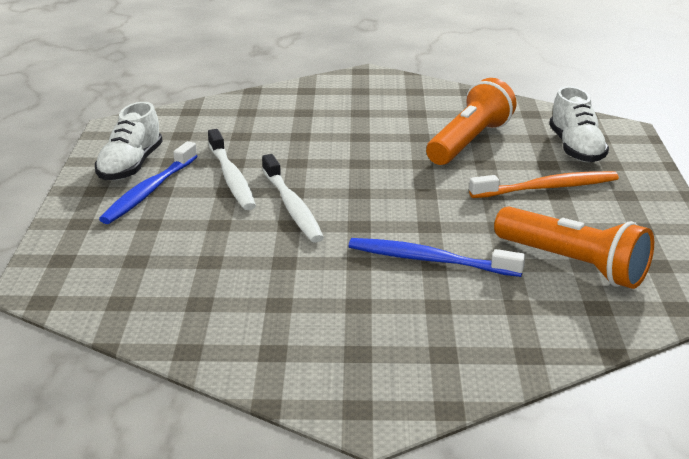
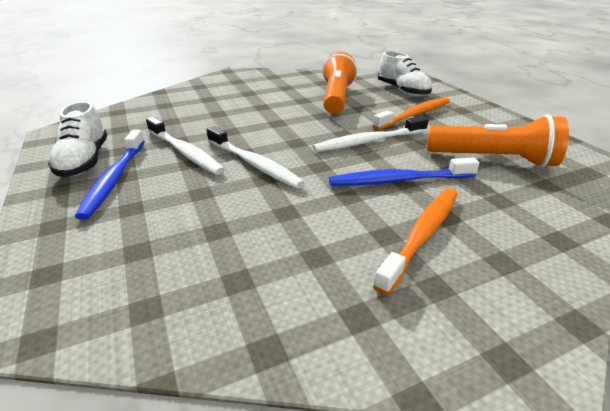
camera: 25 degrees left, 5 degrees up
none -> white toothbrush [313,116,429,152]
none -> orange toothbrush [373,188,458,295]

